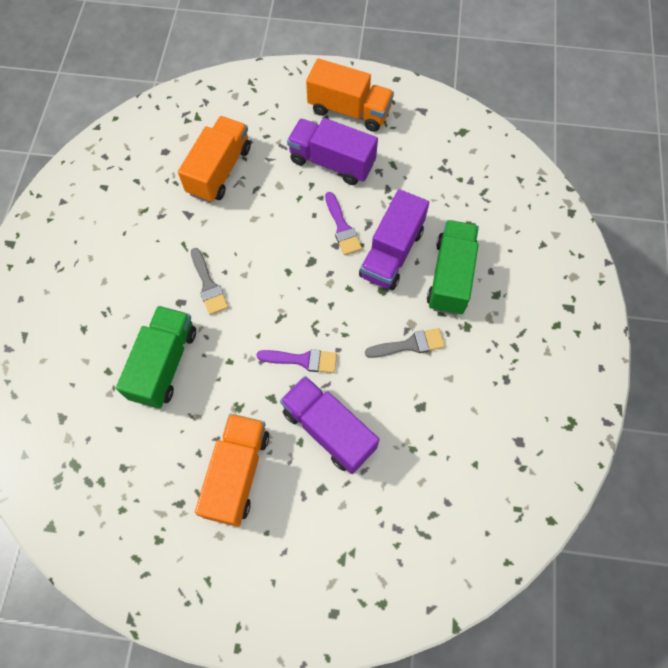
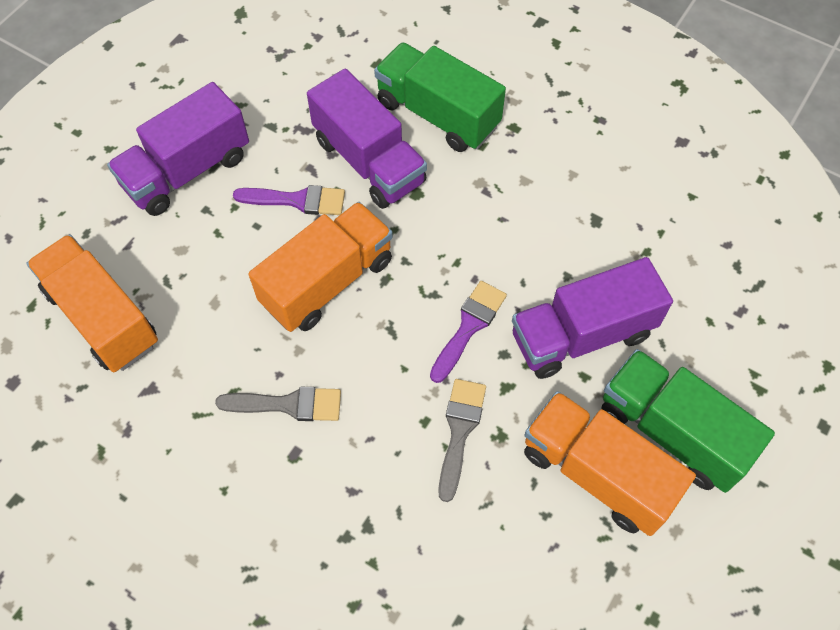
camera: 65 degrees left, 5 degrees down
green truck [116,306,196,409] -> green truck moved to [602,349,775,493]
orange truck [306,58,394,132] -> orange truck moved to [248,202,393,332]
grey brush [365,328,445,358] -> grey brush moved to [438,379,486,502]

